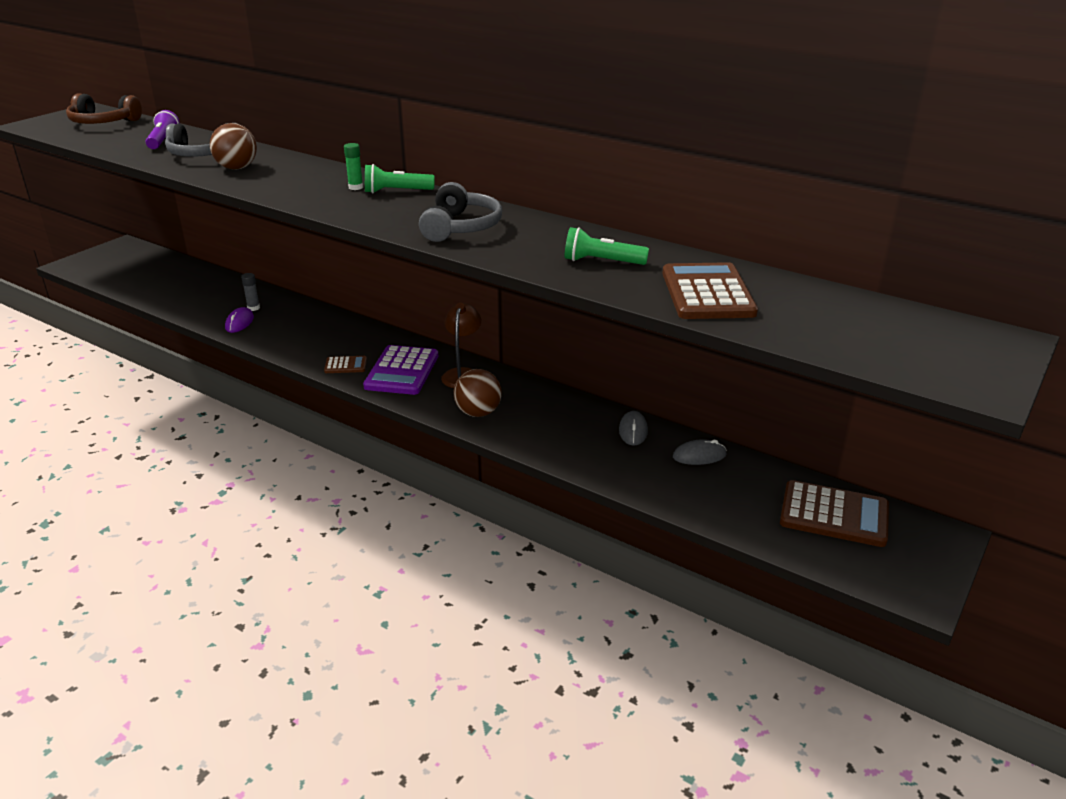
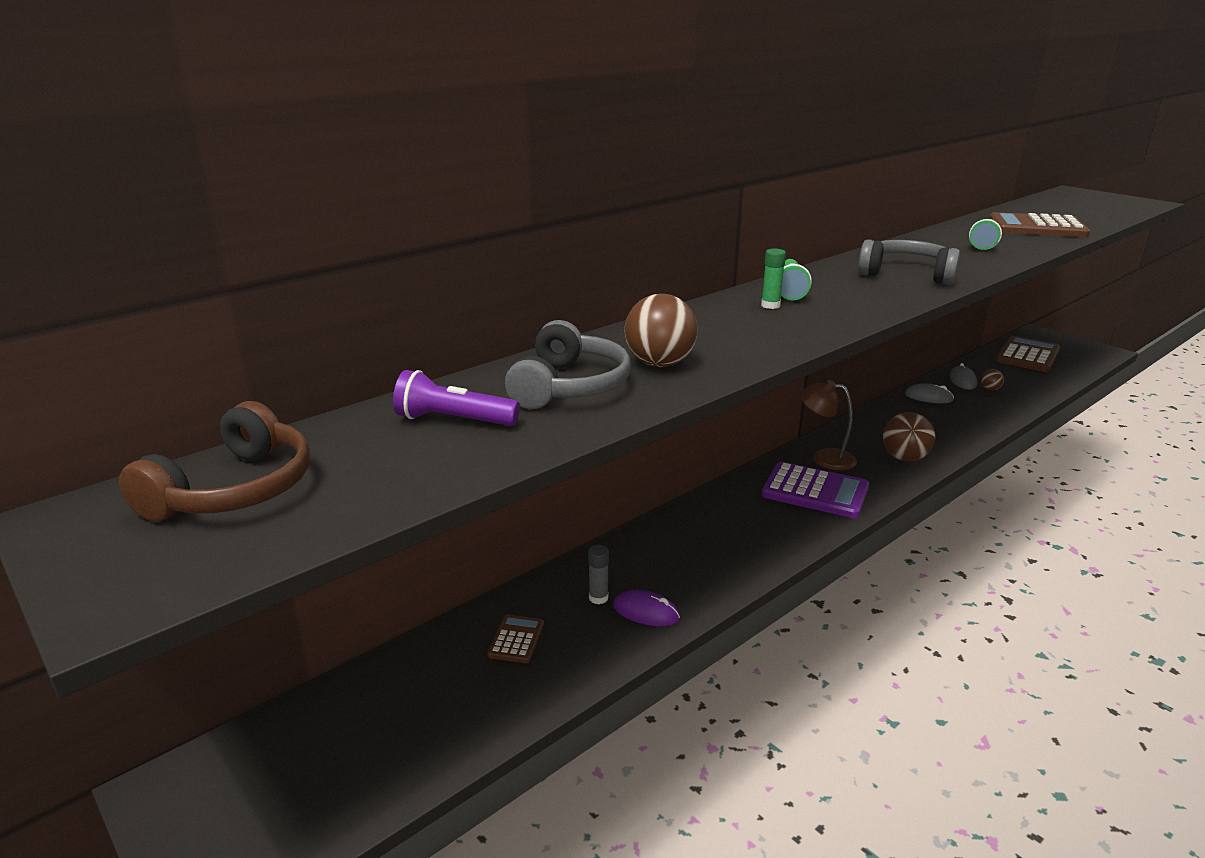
camera: 75 degrees left, 5 degrees down
brown calculator [324,356,367,373] -> brown calculator moved to [487,614,544,663]
none -> brown ball [981,369,1004,390]

